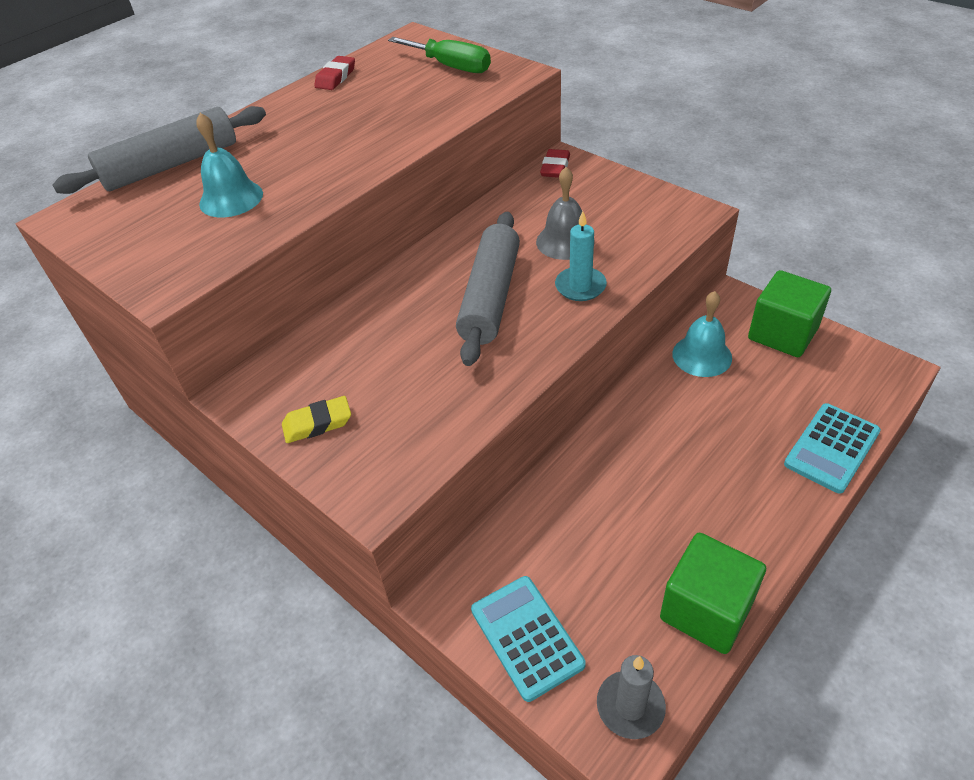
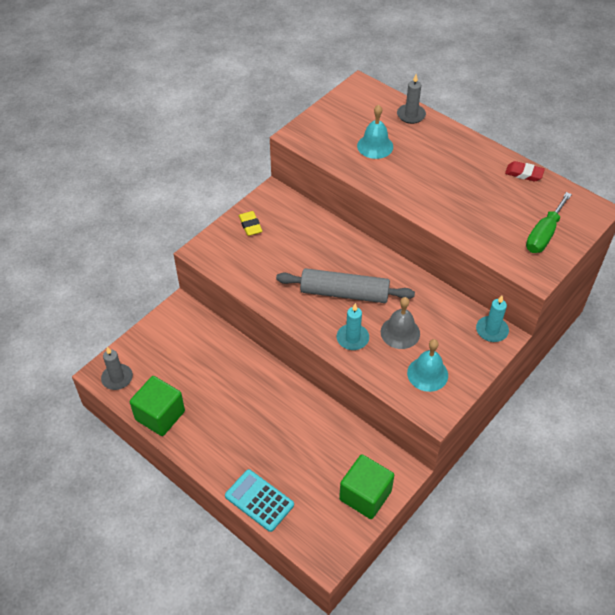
camera: 85 degrees right, 5 degrees up
grey rolling pin [52,106,266,194] -> grey candle [397,74,426,124]
turquoise calculator [471,576,586,702] -> none
red eraser [540,149,570,178] -> turquoise candle [476,296,509,342]
turquoise bell [672,291,732,377] -> turquoise bell moved to [407,339,448,392]

